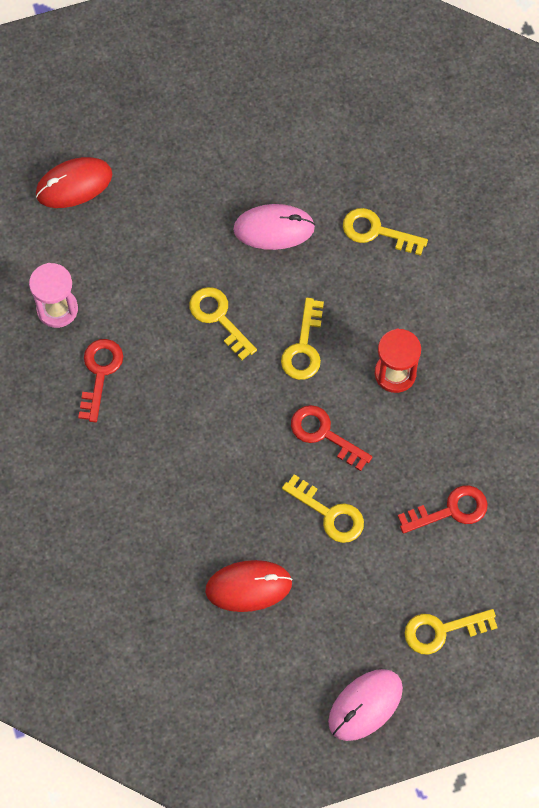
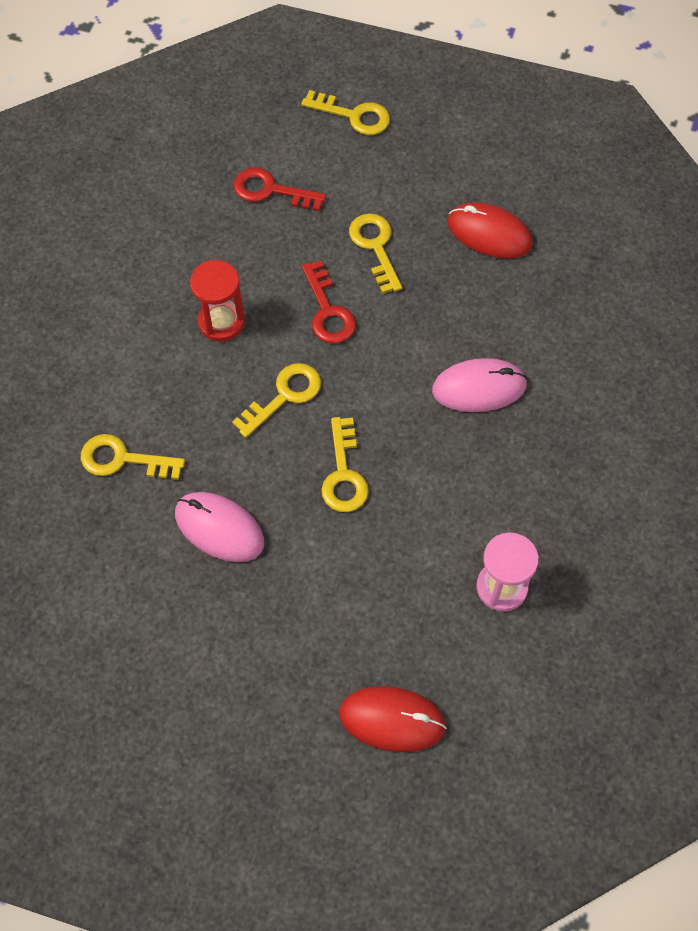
camera: 145 degrees left, 5 degrees down
red key [78,339,123,422] -> none
pink mouse [328,669,403,741] -> pink mouse moved to [432,358,528,412]
yellow key [343,208,428,256] -> yellow key turned 135 degrees clockwise [81,434,185,480]

